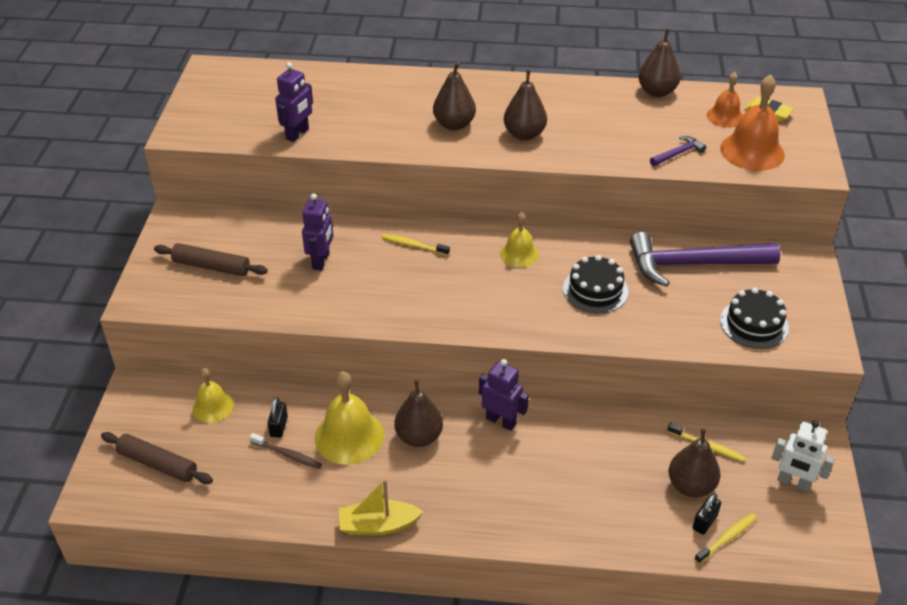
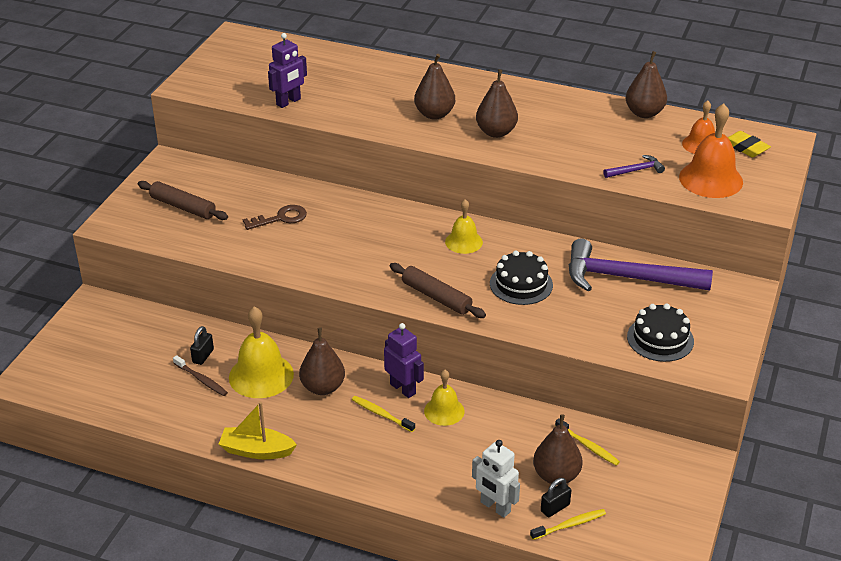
camera: 15 degrees right, 5 degrees down
brown rolling pin [101,432,213,484] -> brown rolling pin moved to [390,263,486,318]
yellow bell [192,368,234,423] -> yellow bell moved to [424,370,465,426]
purple robot [302,193,333,271] -> brown key [243,205,307,230]
yellow toothbrush [381,234,450,256] -> yellow toothbrush moved to [352,396,415,432]
white robot [772,420,835,492] -> white robot moved to [472,440,520,518]

